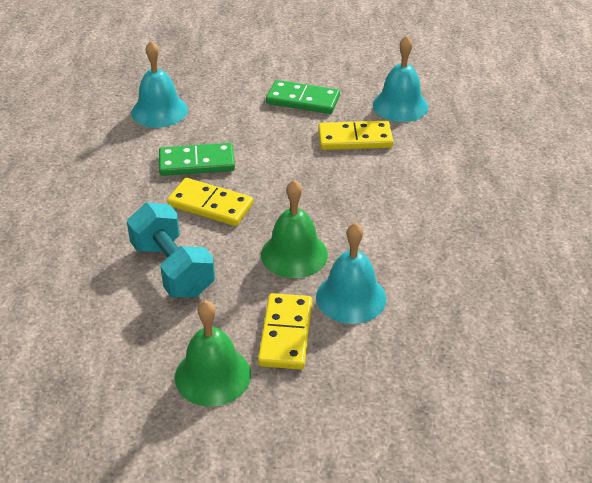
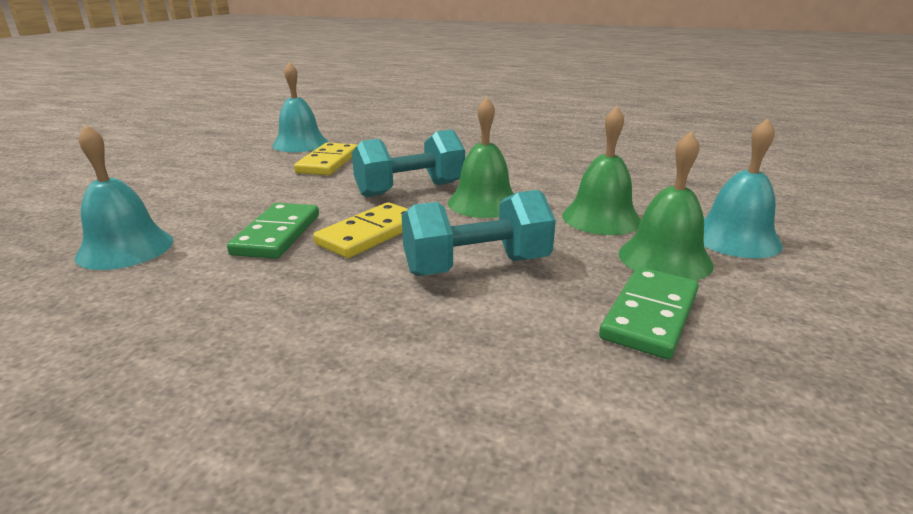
camera: 75 degrees left, 15 degrees down
yellow domino [258,293,312,370] -> green bell [562,106,641,235]
green domino [266,80,340,114] -> green domino moved to [599,267,699,359]
turquoise bell [316,222,386,324] -> turquoise bell moved to [704,118,783,258]
none -> turquoise dumbbell [352,129,465,197]

